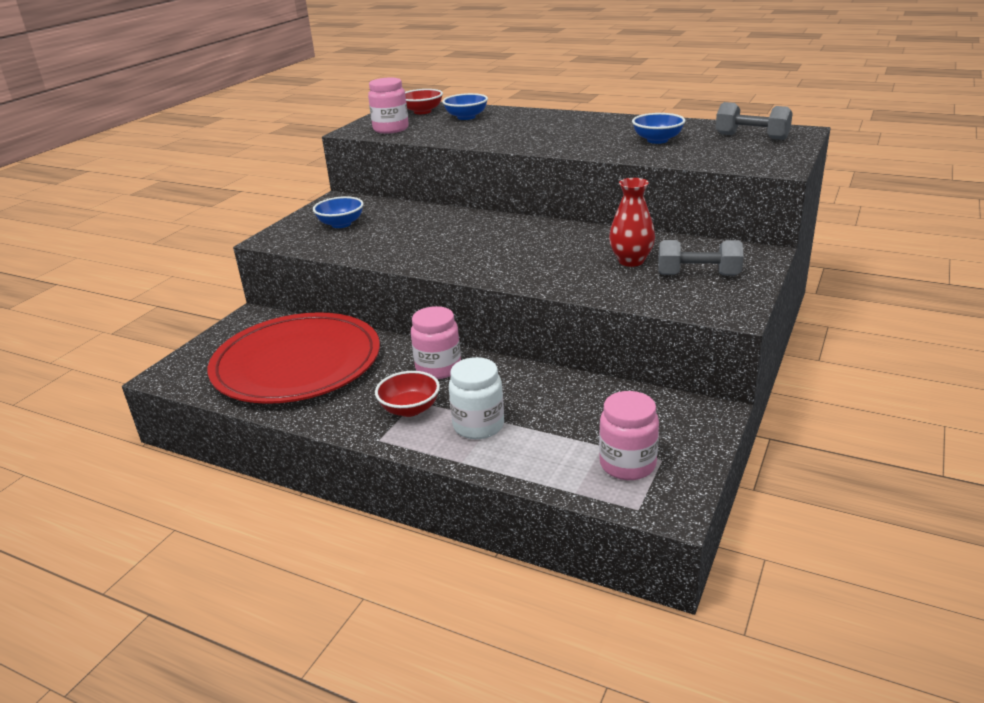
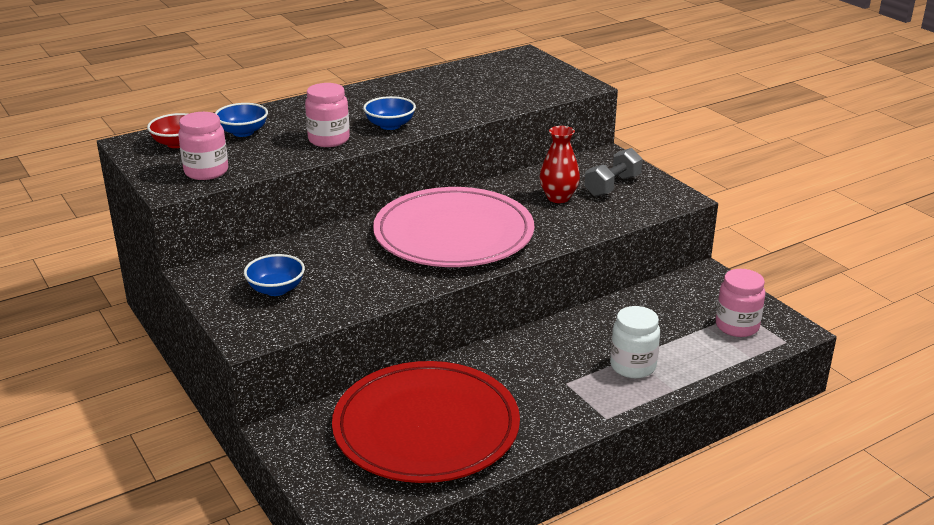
camera: 60 degrees left, 0 degrees up
red bowl [375,371,440,417] -> none
pink jar [411,306,461,379] -> pink jar moved to [305,83,350,147]
blue bowl [632,113,685,144] -> blue bowl moved to [363,96,416,130]
grey dumbbell [716,102,793,140] -> none
none -> pink plate [373,187,534,267]

